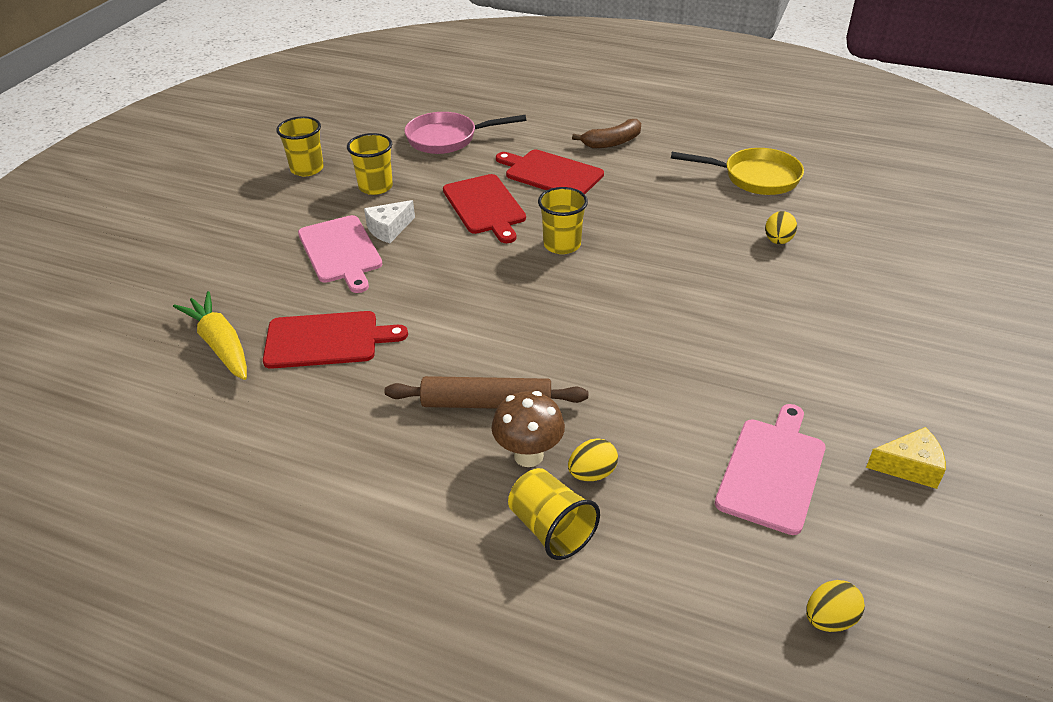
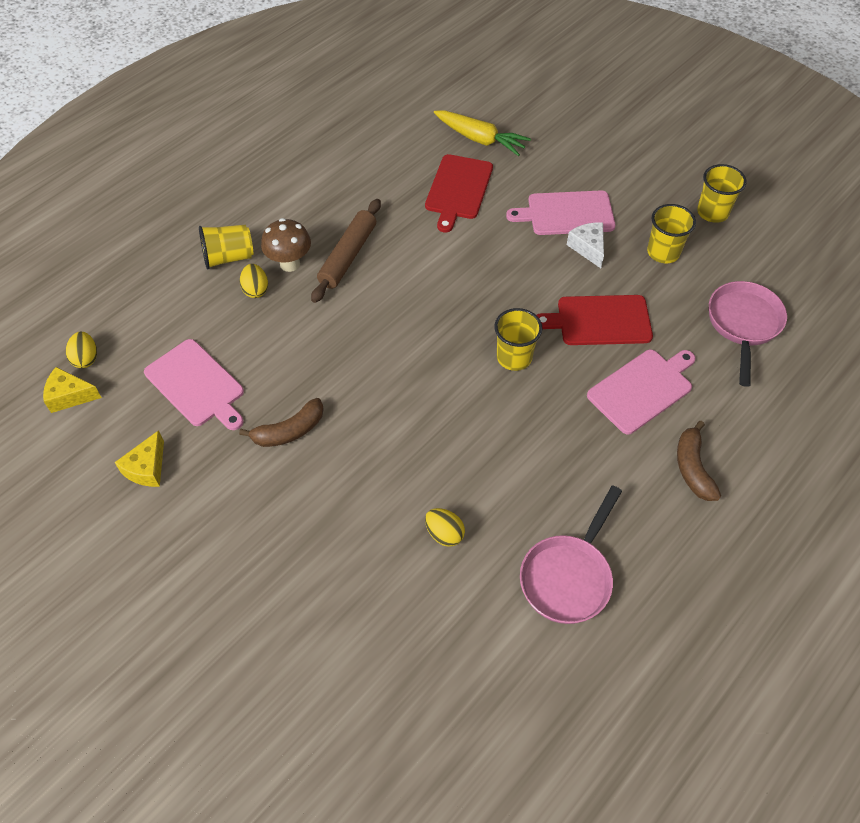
camera: 110 degrees right, 15 degrees up
yellow carrot [173,291,247,380] -> yellow carrot turned 45 degrees clockwise [434,110,531,156]
red cutting board [496,150,604,194] -> pink cutting board [587,350,695,434]
yellow pan [671,148,804,195] -> pink pan [520,486,622,624]
none -> yellow cheese [43,367,102,413]
none -> brown banana [239,398,324,447]

